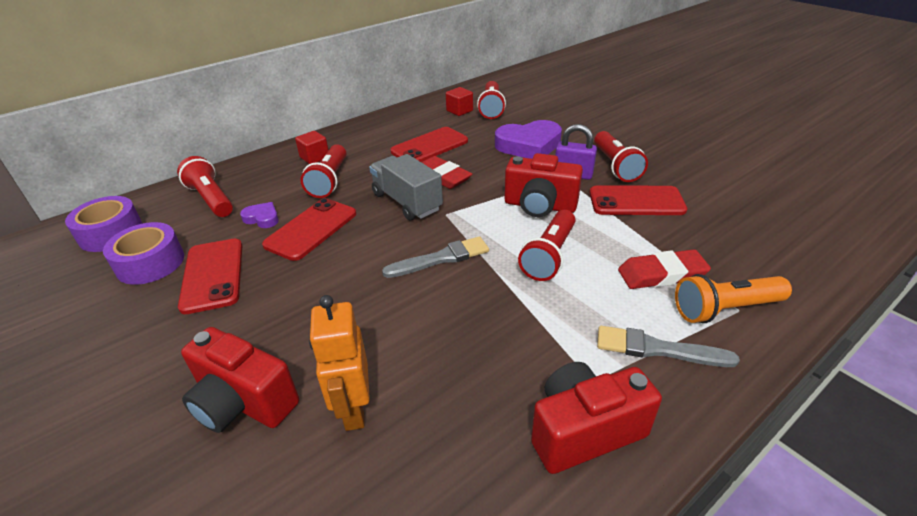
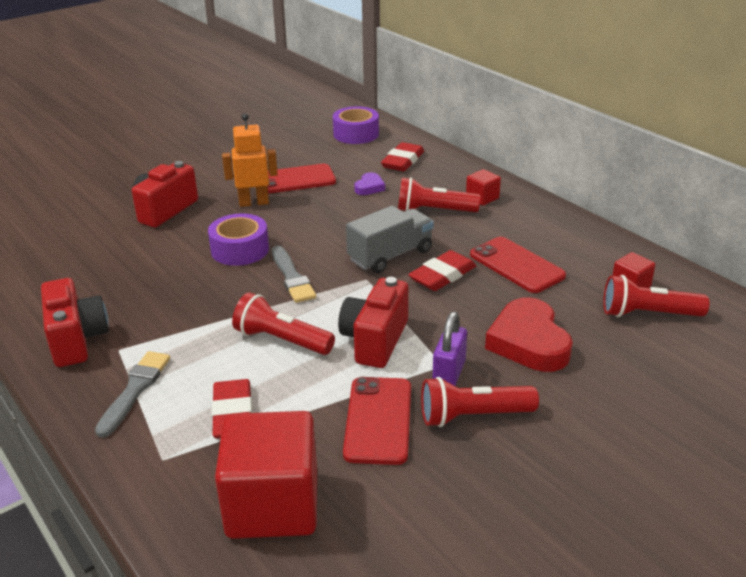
camera: 90 degrees right, 5 degrees down
purple tape [103,222,184,285] -> purple tape moved to [208,214,269,266]
red flashlight [177,156,233,217] -> red eraser [381,142,424,172]
red phone [262,198,356,261] -> none
orange robot [309,295,370,431] -> orange robot moved to [222,113,278,207]
purple heart [495,120,562,159] -> red heart [485,297,573,372]
orange flashlight [675,274,792,323] -> none
none -> red cube [215,411,317,539]

